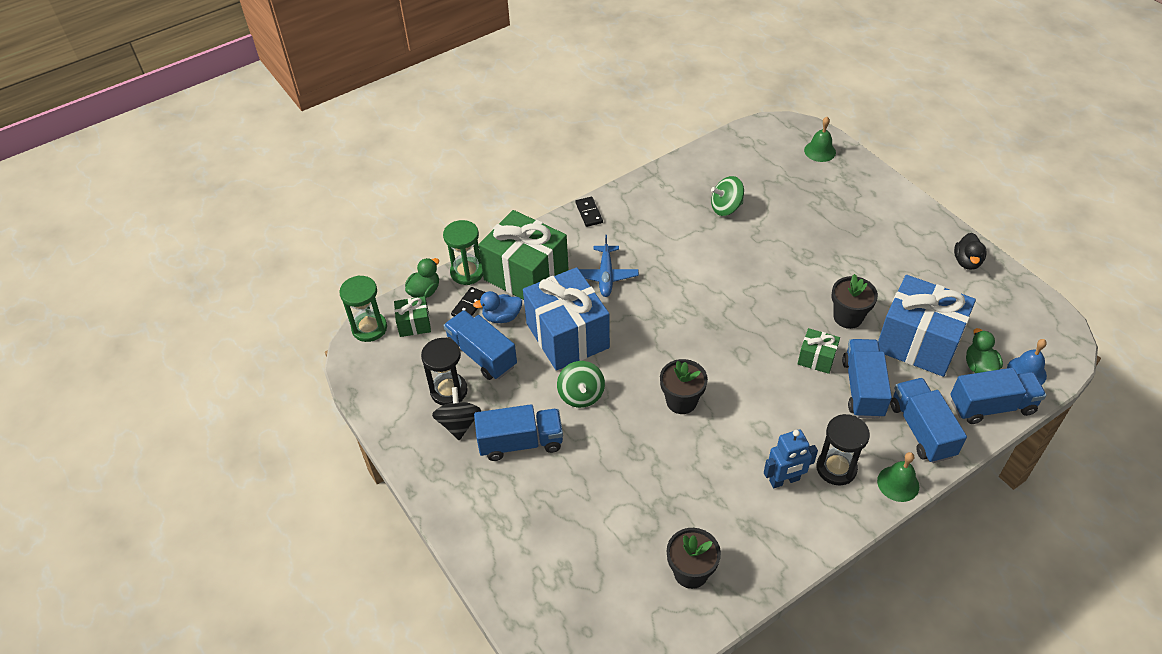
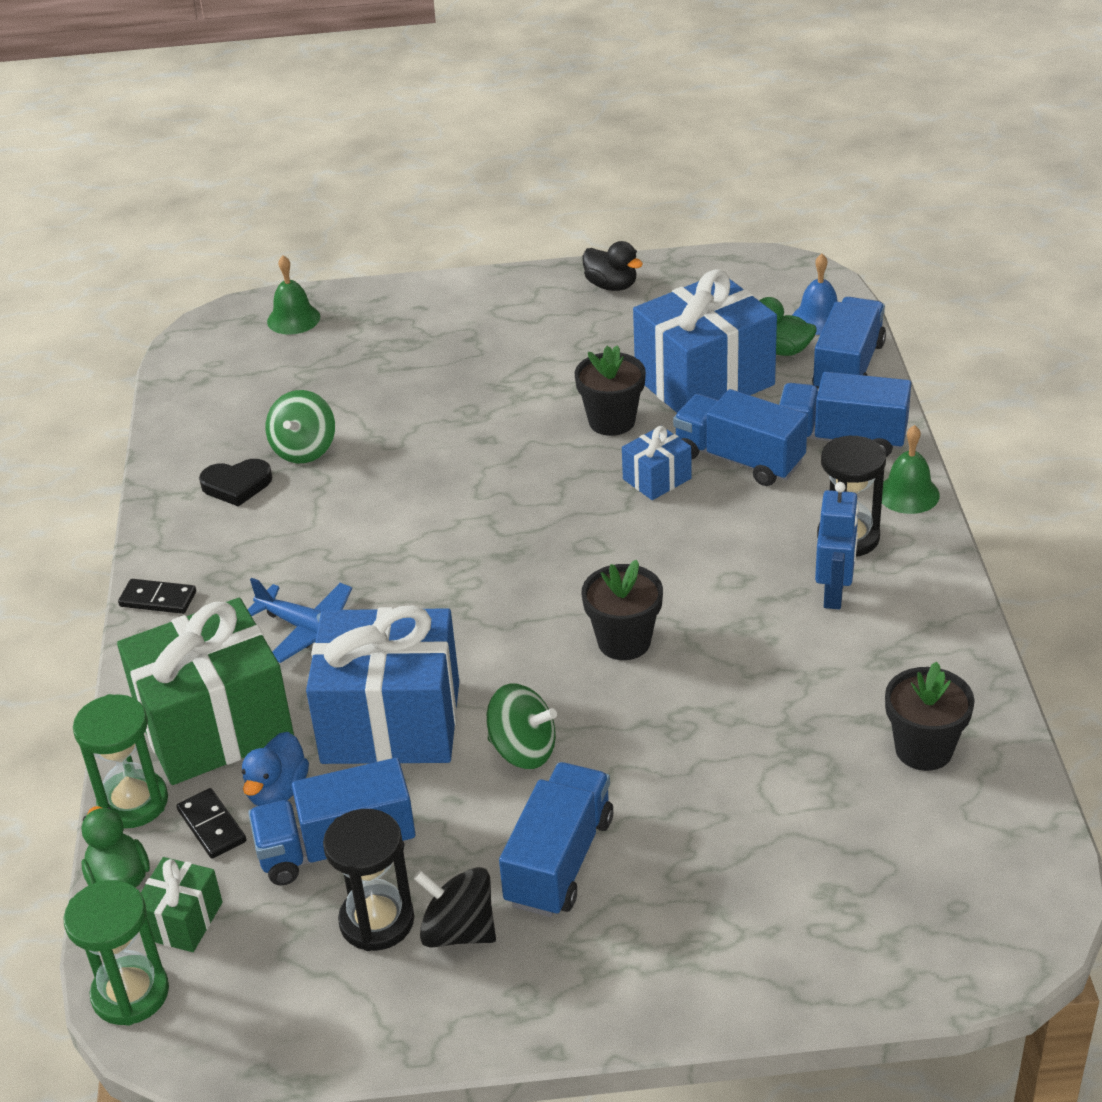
camera: 60 degrees left, 10 degrees down
green gift [798,328,840,374] -> blue gift [622,426,692,500]
none -> black heart [199,459,272,507]

